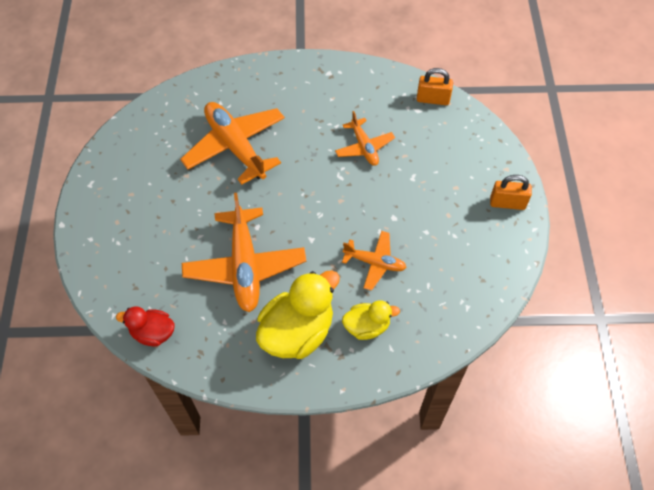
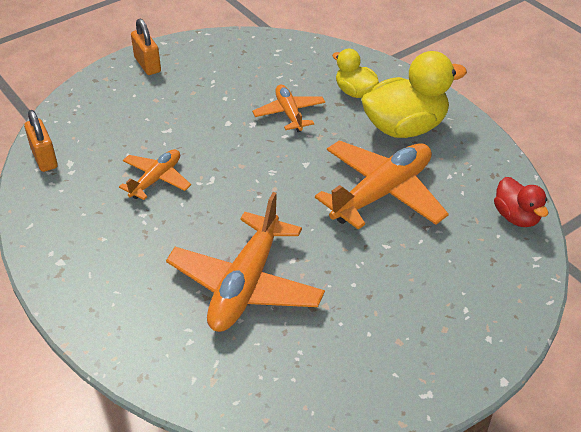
camera: 125 degrees left, 15 degrees down
yellow duck [256,270,340,359] -> yellow duck turned 150 degrees clockwise [361,51,467,138]

